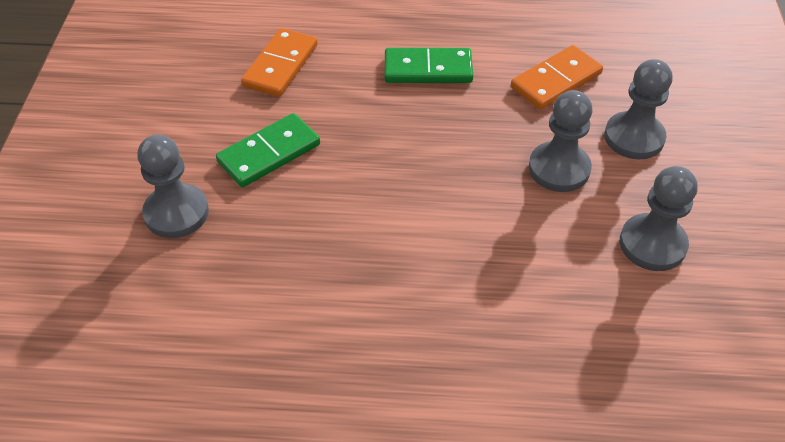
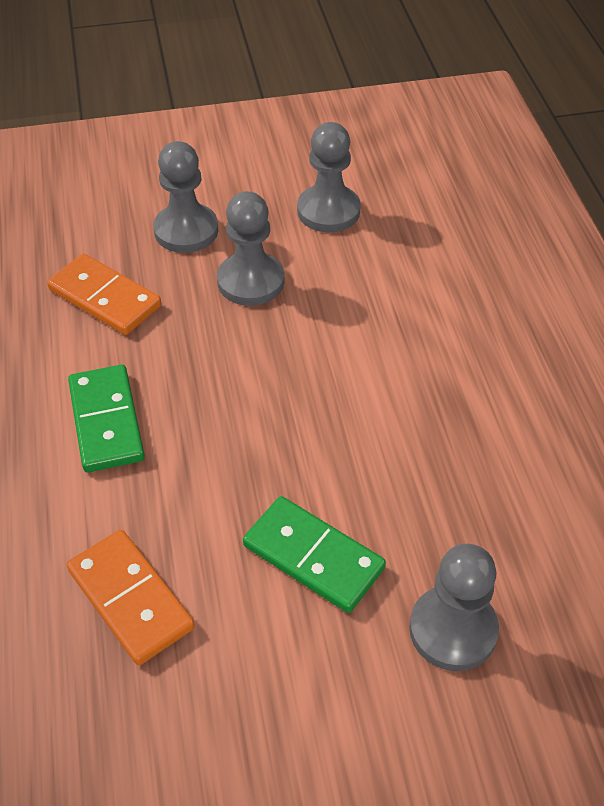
camera: 105 degrees left, 0 degrees up
orange domino [241,28,318,97] -> orange domino turned 45 degrees clockwise [67,530,195,665]

